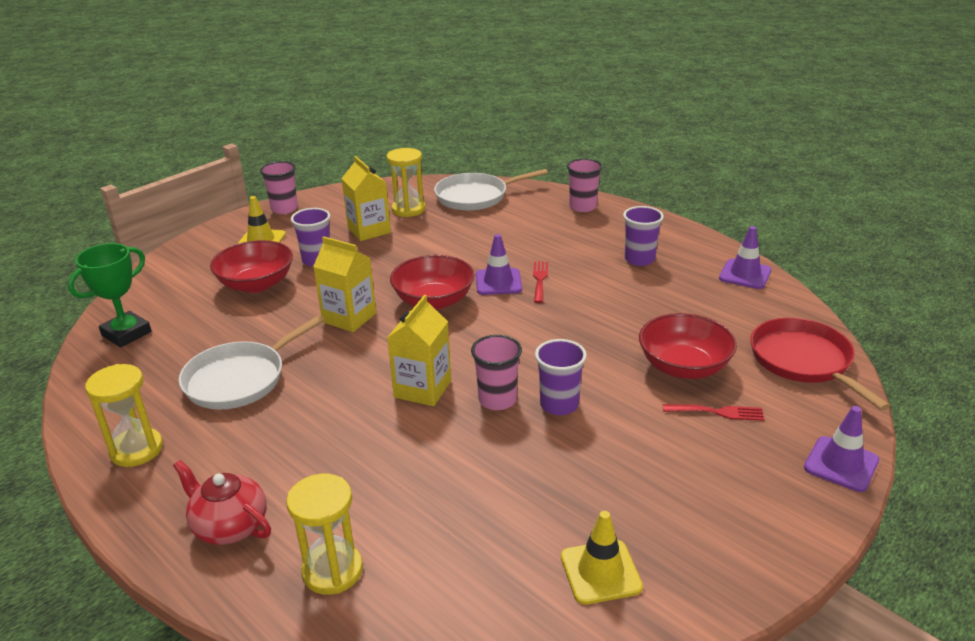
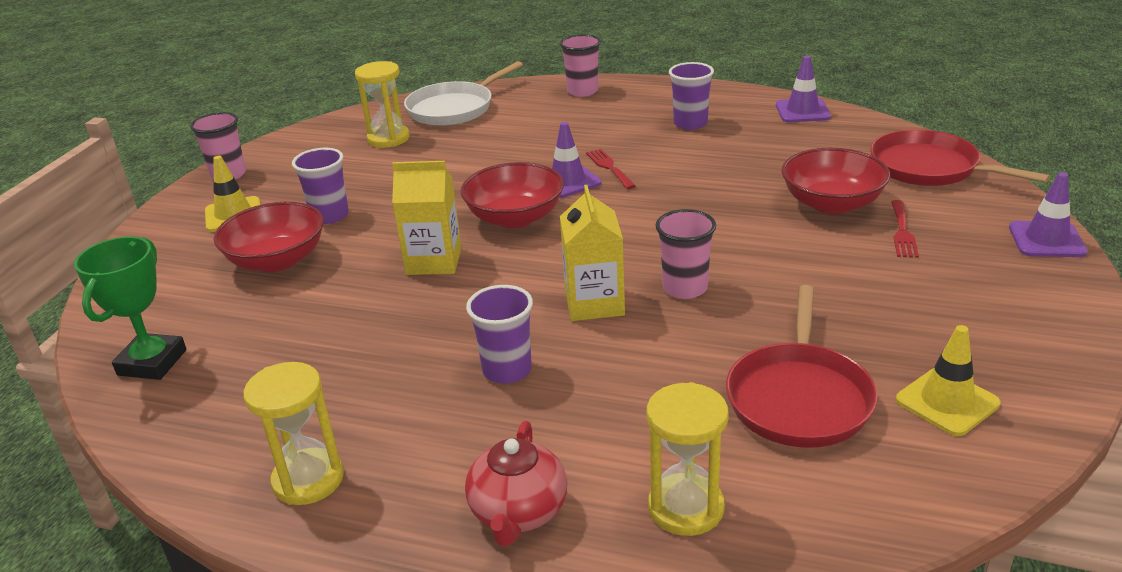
camera: 25 degrees left, 0 degrees up
red teapot [173,460,271,545] -> red teapot turned 90 degrees counterclockwise [465,421,567,546]
white pan [179,315,325,409] -> none
yellow carton [341,156,391,241] -> none
purple cup [535,339,587,415] -> purple cup moved to [466,285,533,384]
red fork [663,404,765,421] -> red fork turned 120 degrees clockwise [891,200,919,258]
none -> red pan [726,285,878,448]

